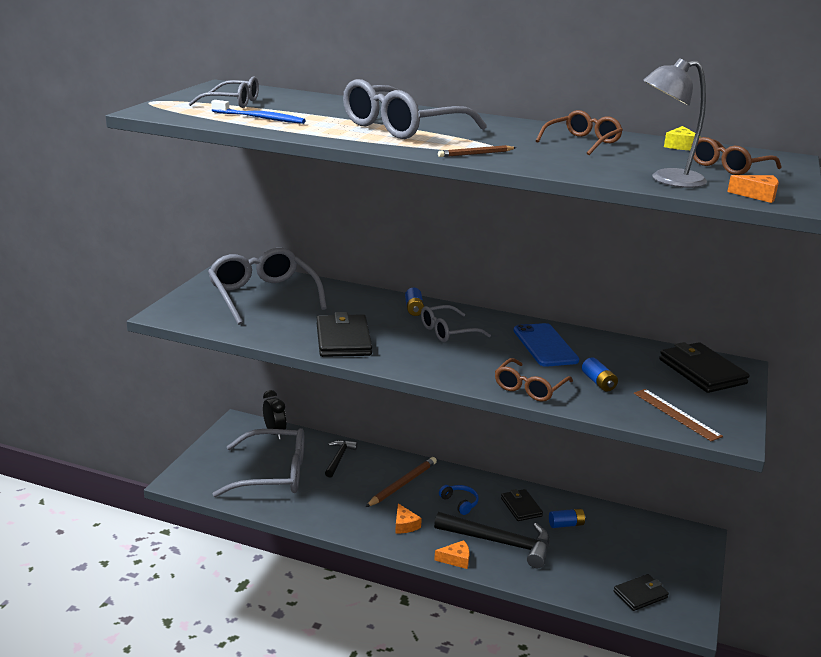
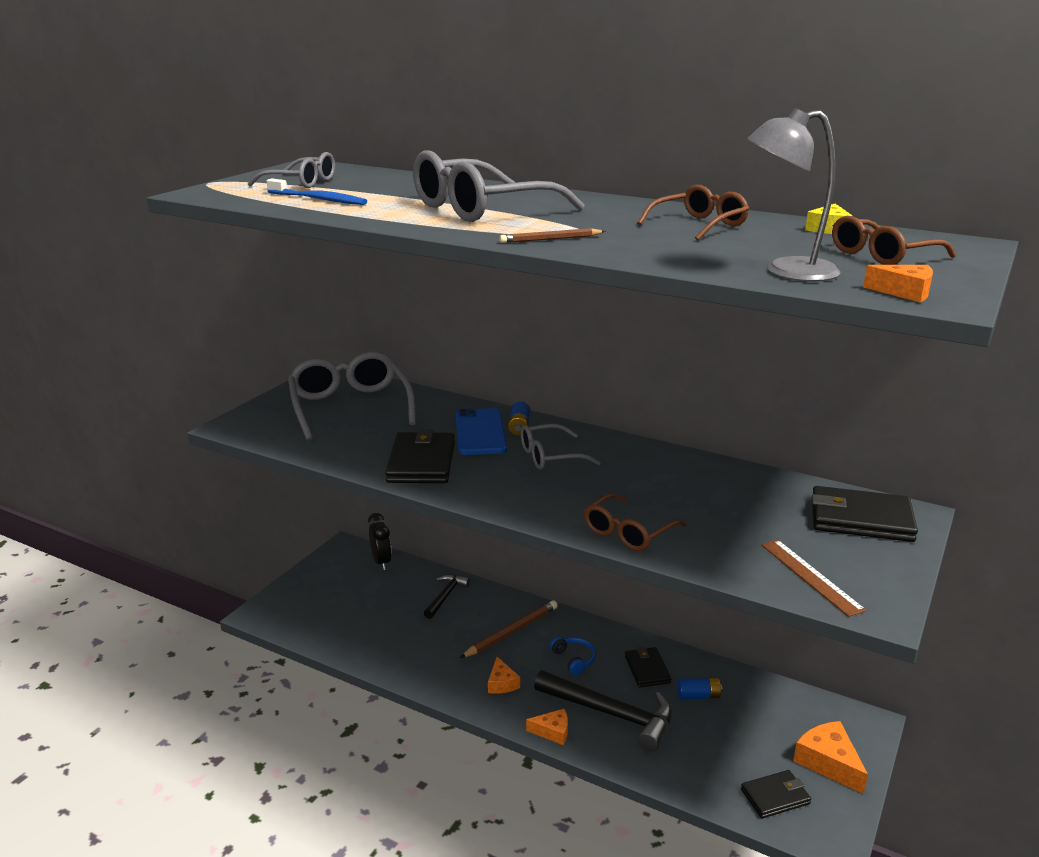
camera: 10 degrees right, 0 degrees up
grey glasses [213,428,304,497] -> none
blue phone [513,323,579,367] -> blue phone moved to [456,408,507,455]
blue battery [582,357,618,392] -> none
black wallet [659,342,750,393] -> black wallet turned 60 degrees counterclockwise [812,486,918,542]
none -> orange cheese [793,721,868,794]

